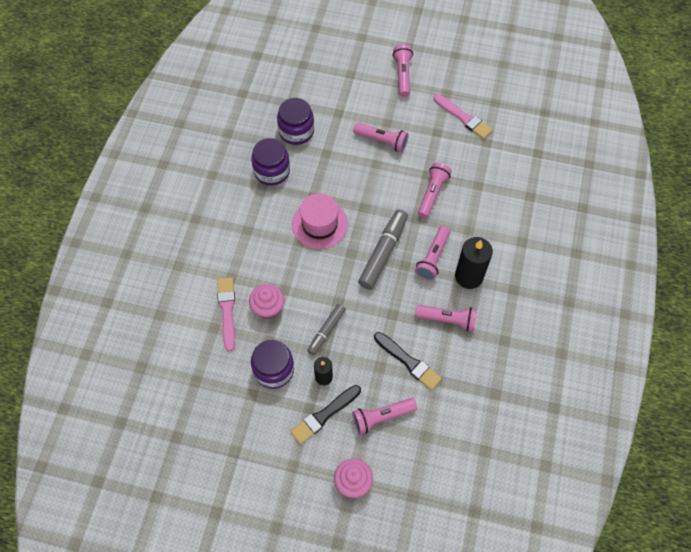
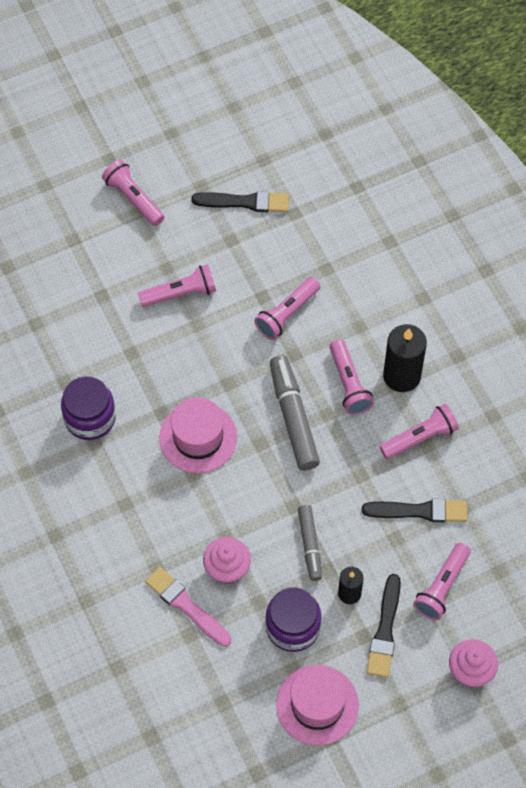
camera: 40 degrees left, 0 degrees up
purple jar [277,98,314,145] -> none
pink flashlight [418,163,452,218] -> pink flashlight turned 120 degrees counterclockwise [254,277,321,340]
pink brush [434,94,493,139] -> black brush [191,191,289,212]
none -> pink hat [276,665,359,745]

